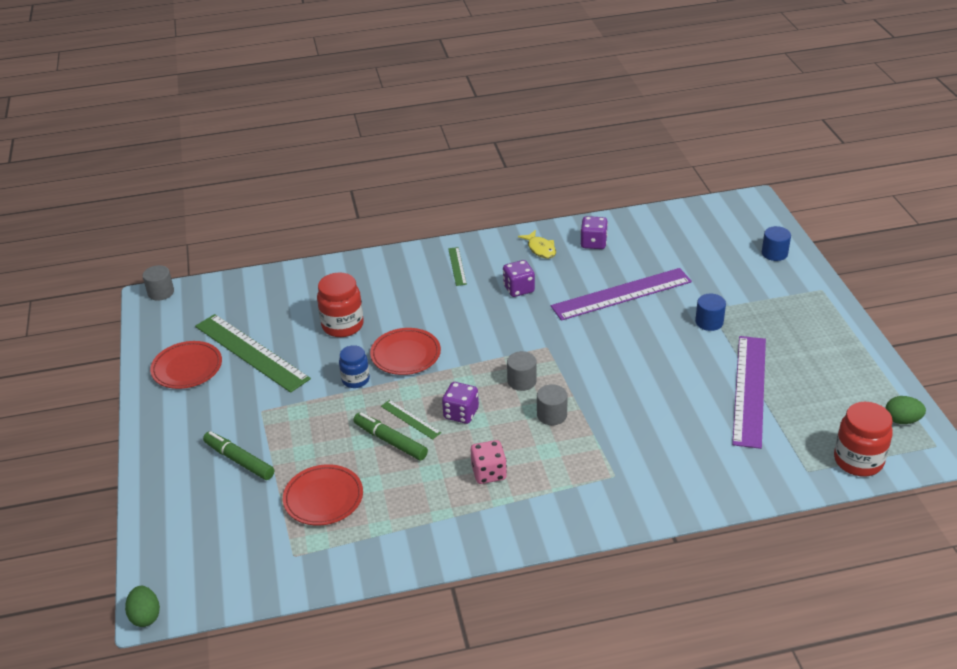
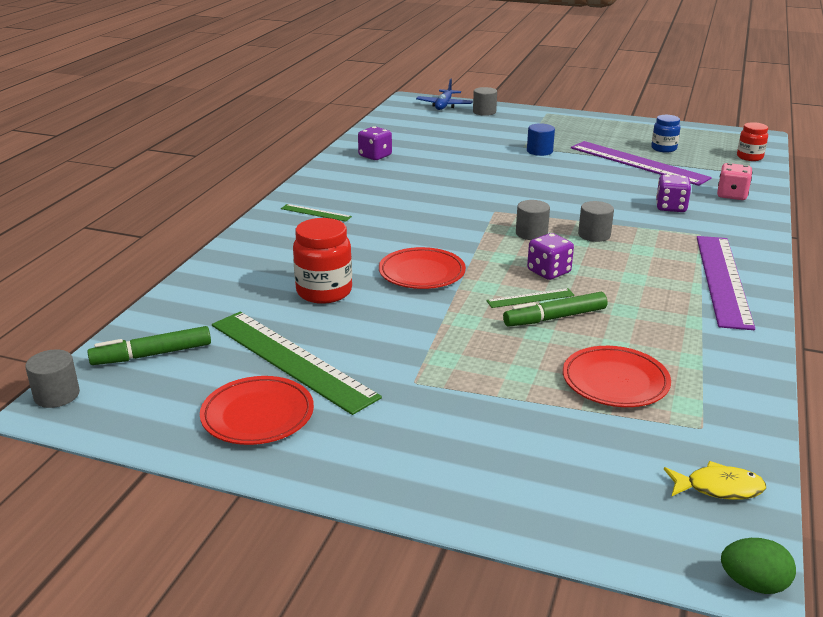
camera: 60 degrees left, 10 degrees down
green ruler [195,314,311,393] -> green ruler turned 60 degrees clockwise [212,312,382,415]
green marker [203,431,274,480] -> green marker moved to [87,326,211,365]
blue jar [339,345,370,388] -> blue jar moved to [651,115,680,153]
pink dice [471,440,507,484] -> pink dice moved to [717,163,752,200]
purple dice [503,260,535,297] -> purple dice moved to [656,174,691,212]
yellow fish [518,230,556,259] -> yellow fish moved to [664,461,766,500]
purple ruler [551,268,692,321] -> purple ruler moved to [697,236,755,330]
blue cylinder [762,226,791,261] -> grey cylinder [473,87,497,116]
red jar [834,402,893,476] -> red jar [737,122,768,161], size x0.63
green egg [886,396,926,424] -> none
none -> blue plane [416,78,473,110]

